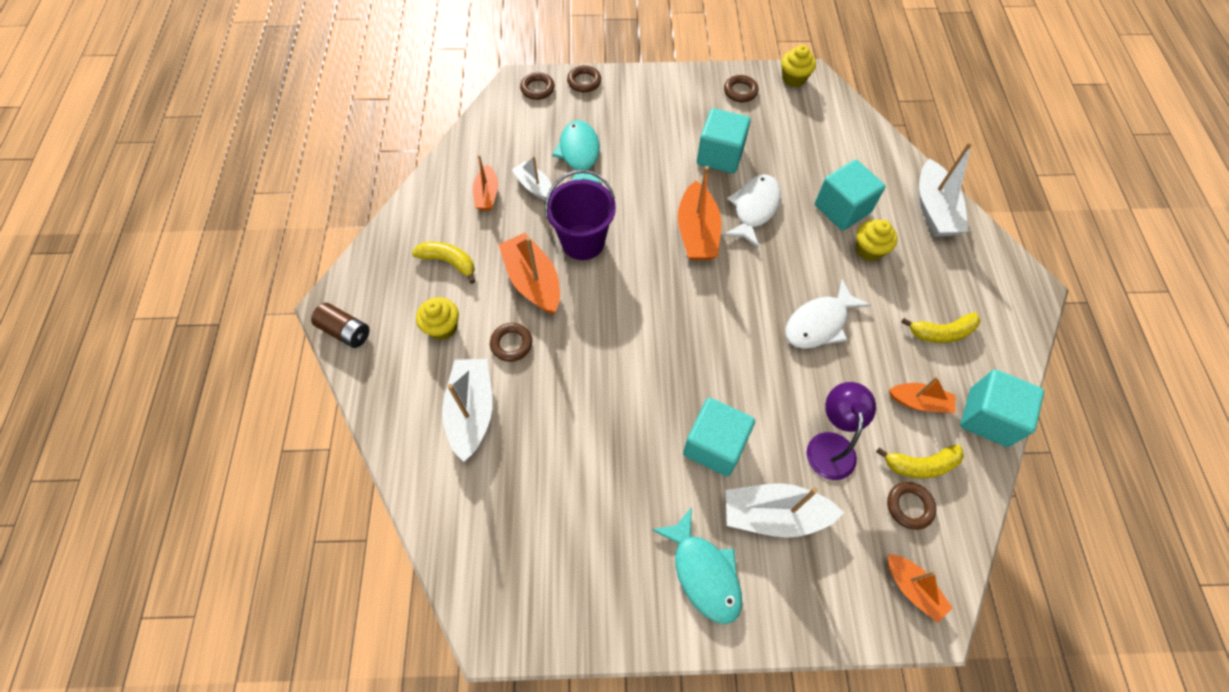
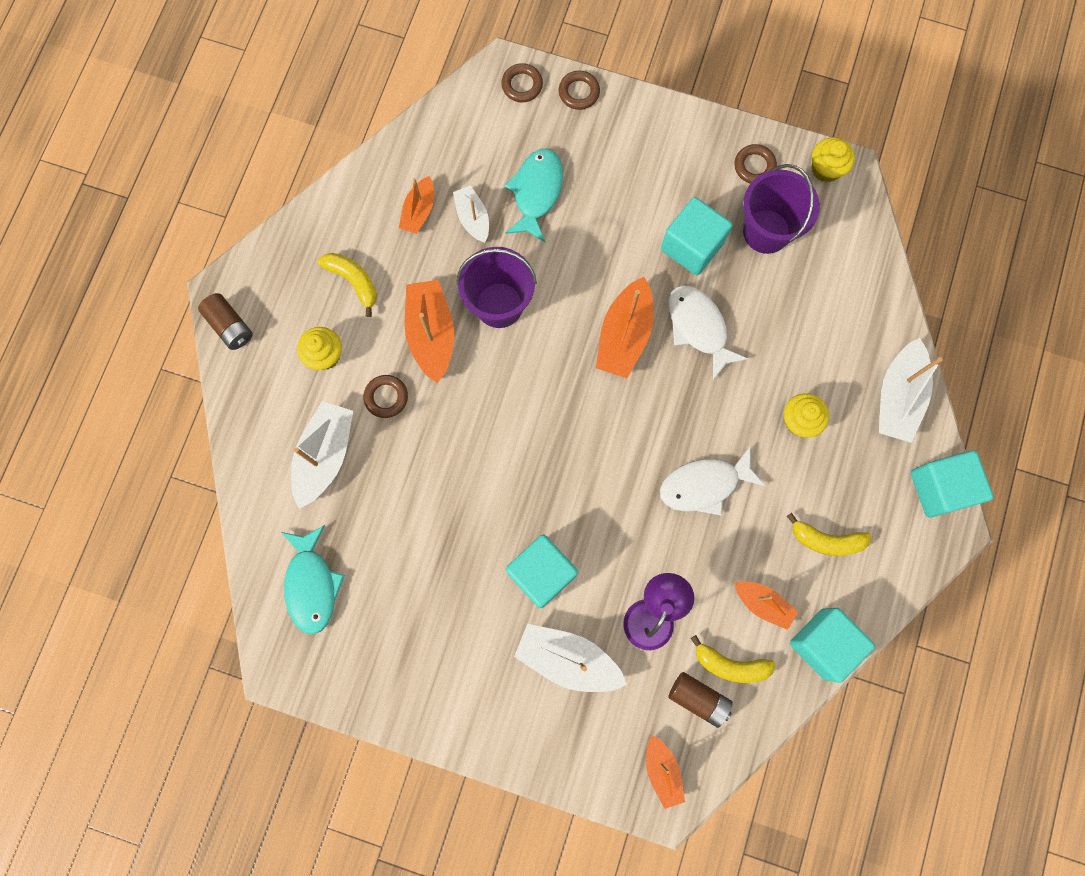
camera: 20 degrees right, 15 degrees up
turquoise fish [652,507,742,624] -> turquoise fish moved to [281,525,345,634]
white fish [723,174,781,248] -> white fish turned 75 degrees counterclockwise [669,285,748,380]
turquoise cube [815,160,886,231] -> turquoise cube moved to [911,450,994,518]
brown ring [887,482,936,530] -> brown battery [669,672,733,728]
none -> purple bucket [743,164,820,254]

